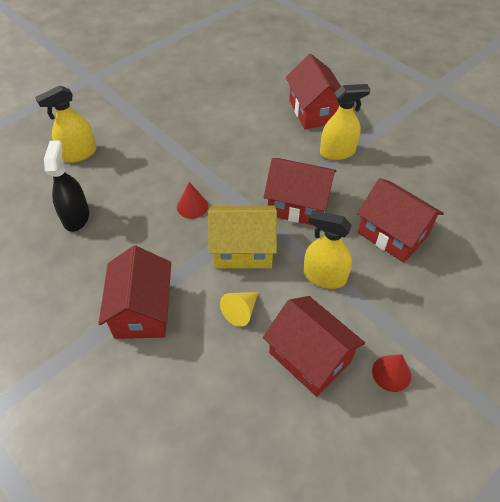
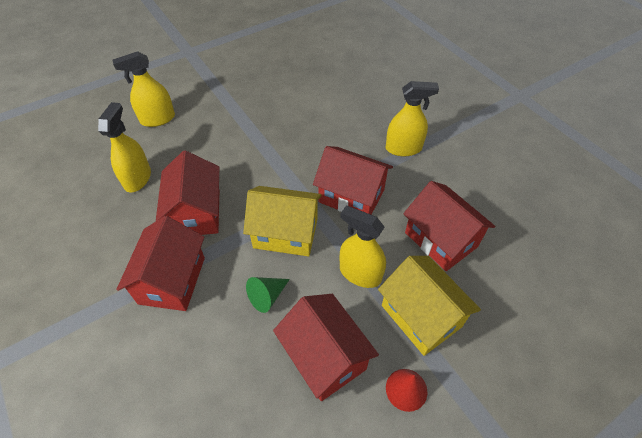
camera: 10 degrees right, 0 degrees up
black spray bottle [44,140,89,232] -> yellow spray bottle [98,102,151,192]
red cone [177,182,208,219] -> none
yellow cone [220,292,258,327] -> green cone [246,277,290,313]
red house [286,54,341,129] -> red house moved to [156,150,219,235]
none -> yellow house [378,256,481,356]

